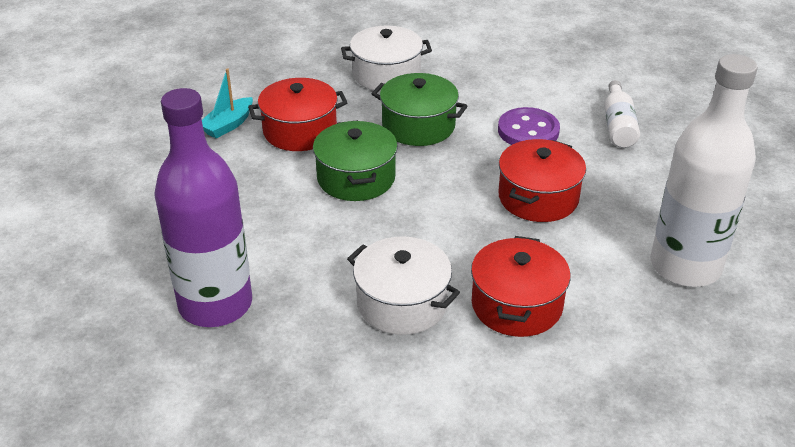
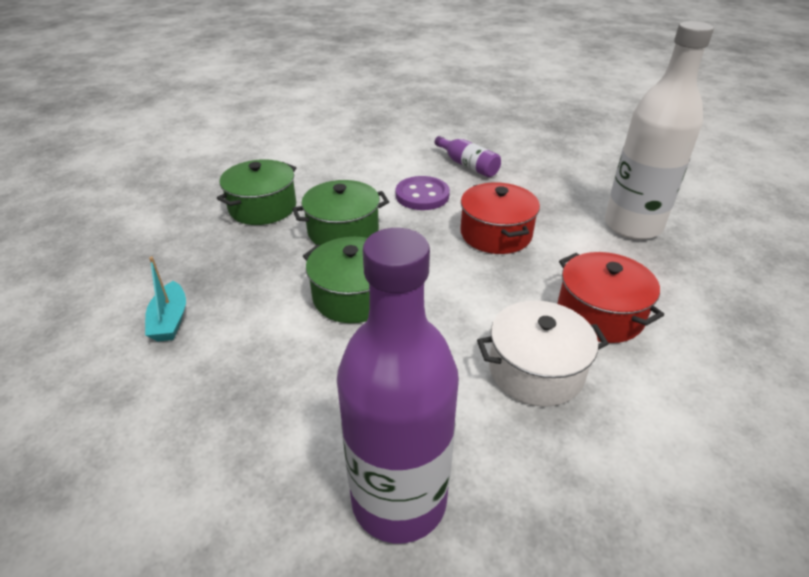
camera: 45 degrees left, 0 degrees up
red pot [248,78,348,151] -> none
white pot [341,26,432,92] -> green pot [217,159,296,225]
white bottle [604,80,640,148] -> purple bottle [435,136,501,177]

